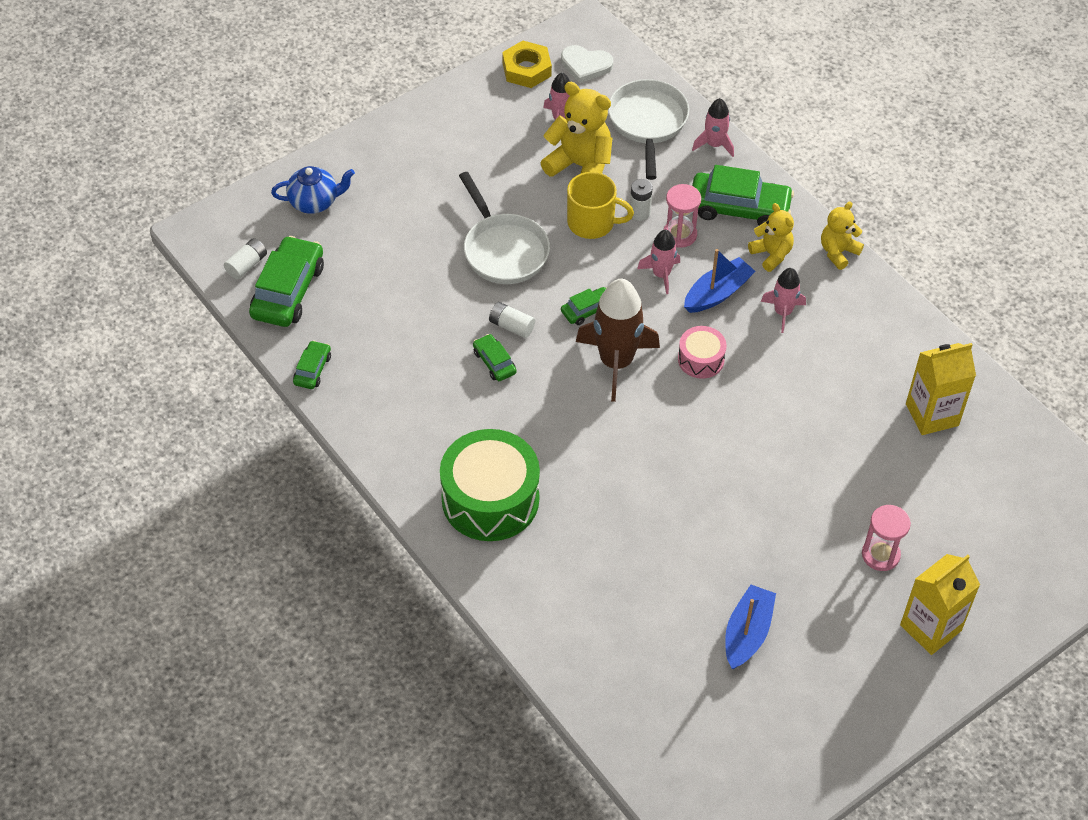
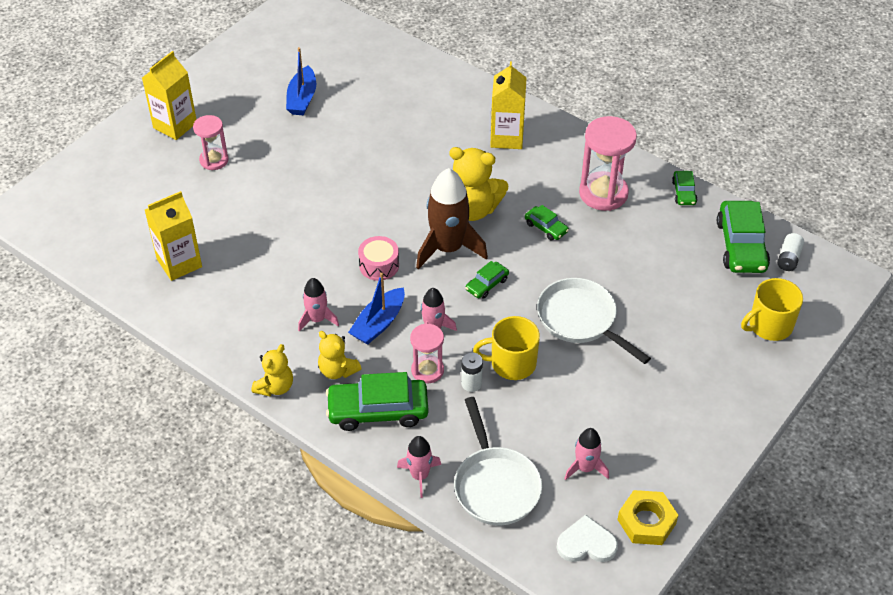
camera: 165 degrees right, 5 degrees down
blue teapot [271,166,355,214] -> yellow mug [741,278,803,341]
green drum [440,429,540,541] -> yellow carton [490,61,527,149]
white battery [489,302,535,338] -> none
yellow teddy bear [541,82,612,177] -> yellow teddy bear moved to [449,147,509,221]
none -> pink hourglass [579,116,637,211]

